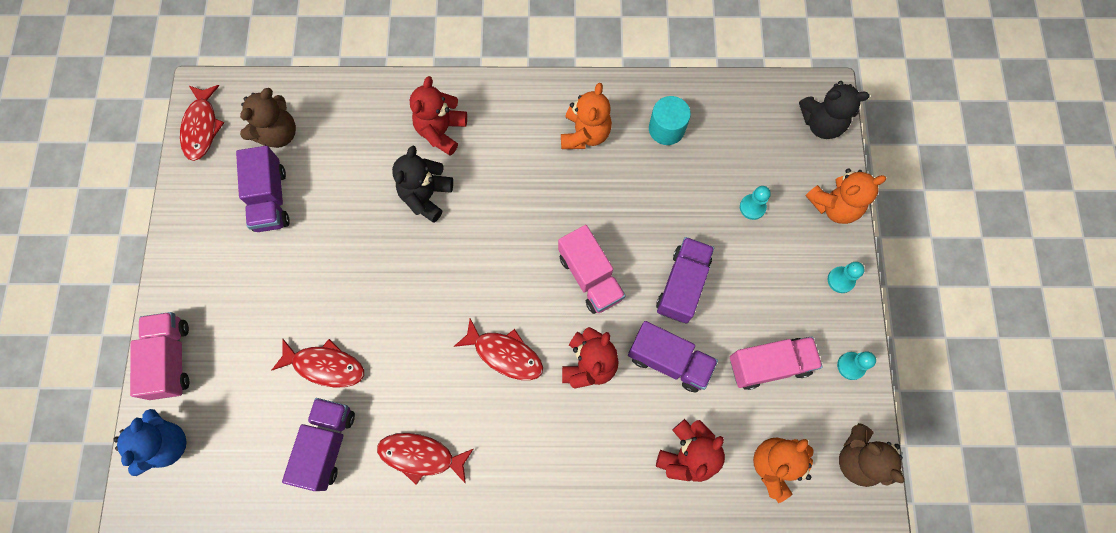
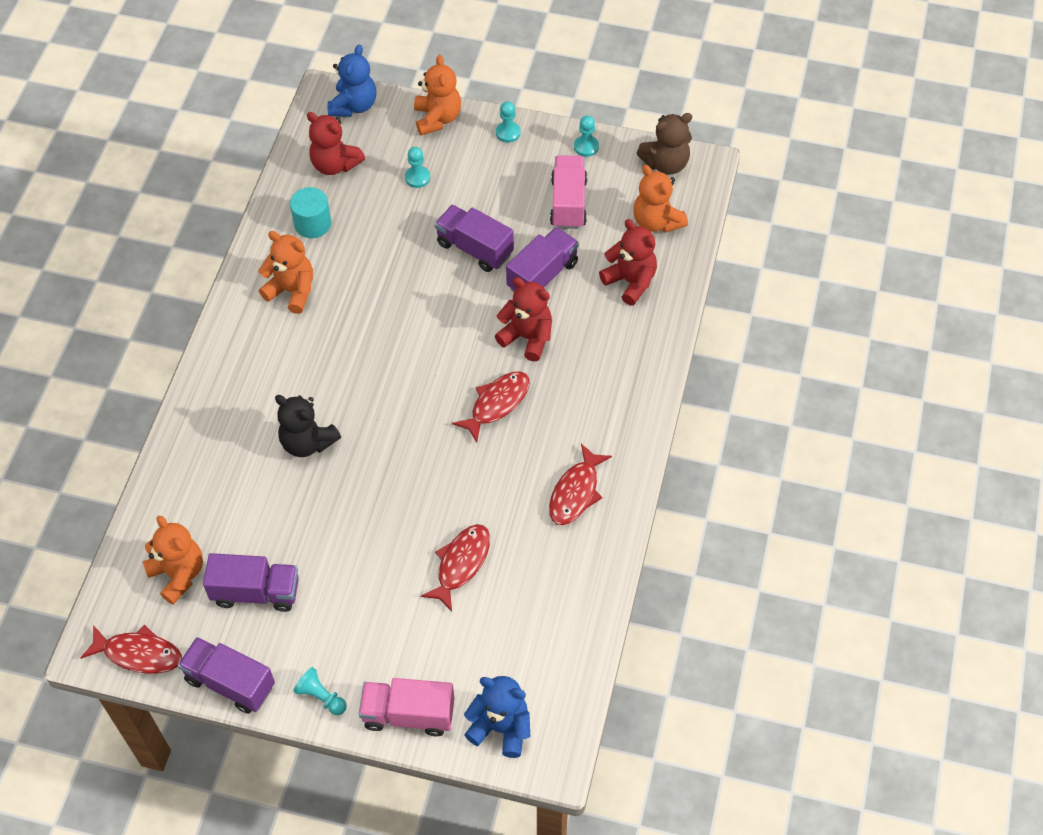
camera: 75 degrees left, 15 degrees down
brown teddy bear [240,88,296,148] -> orange teddy bear [143,516,203,605]
purple truck [282,398,355,491] -> purple truck moved to [178,637,275,714]
red teddy bear [410,76,467,156] -> red teddy bear moved to [307,112,365,175]
pink truck [558,225,626,314] -> none
black teddy bear [799,81,869,139] -> blue teddy bear [328,44,376,117]
none -> turquoise pawn [293,667,347,715]

